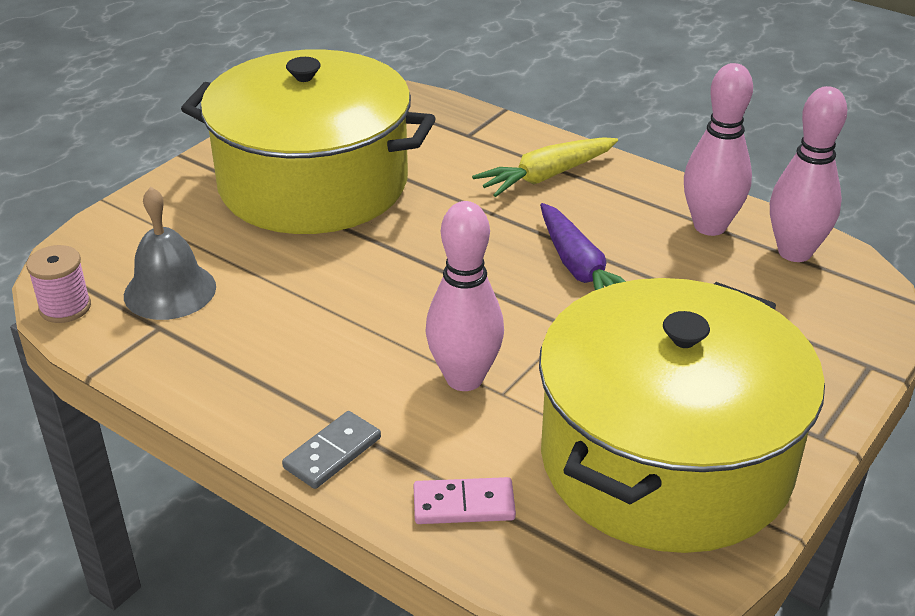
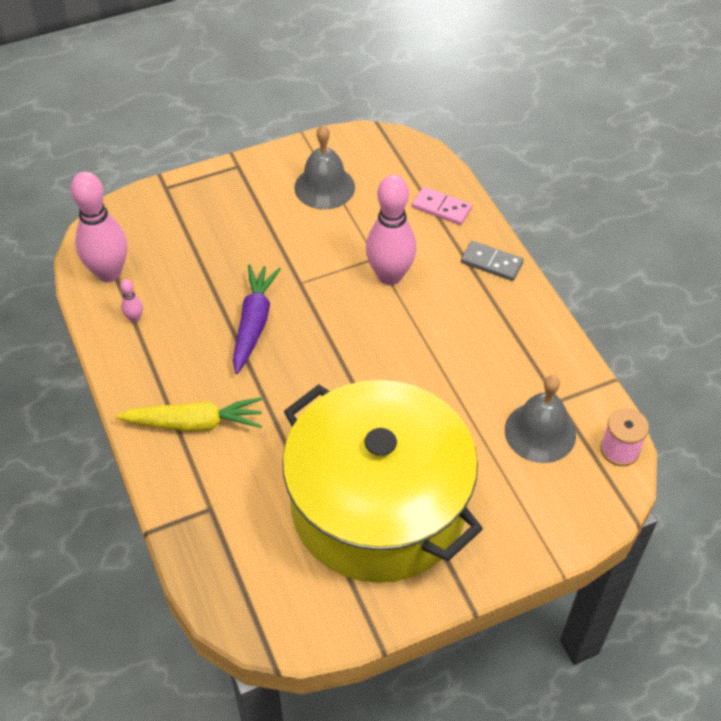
camera: 150 degrees left, 15 degrees up
grey domino [282,411,381,489] -> grey domino turned 45 degrees clockwise [461,241,524,281]
yellow pot [539,278,825,553] -> grey bell [294,125,355,209]
pink bowling pin [684,63,753,236] -> pink bowling pin [120,279,143,323], size x0.42

